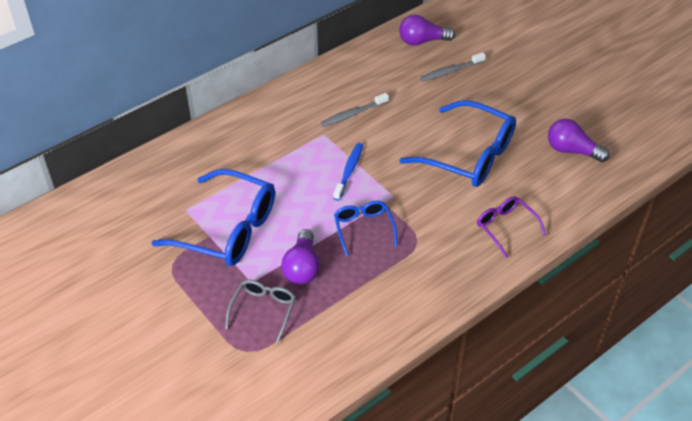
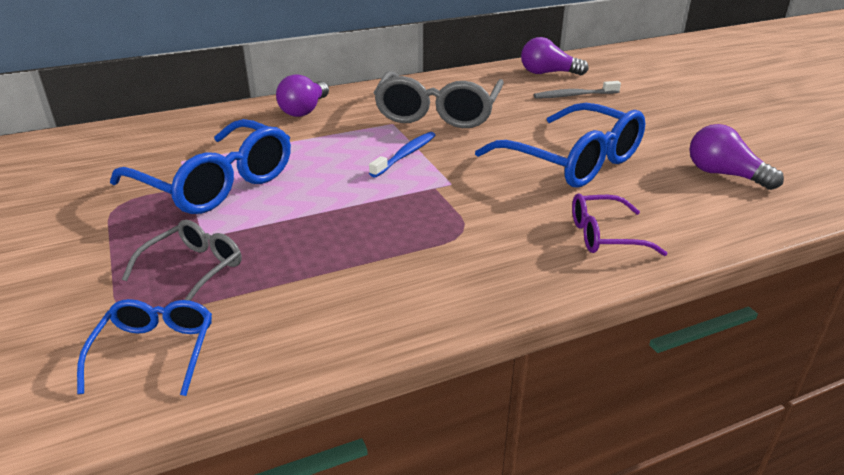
camera: 15 degrees right, 15 degrees down
purple light bulb [281,229,320,285] -> purple light bulb moved to [276,74,329,117]
grey toothbrush [321,93,389,127] -> grey glasses [374,71,504,128]
blue glasses [334,201,397,256] -> blue glasses moved to [77,299,212,396]
purple glasses [477,196,546,258] -> purple glasses turned 75 degrees counterclockwise [572,193,667,256]

